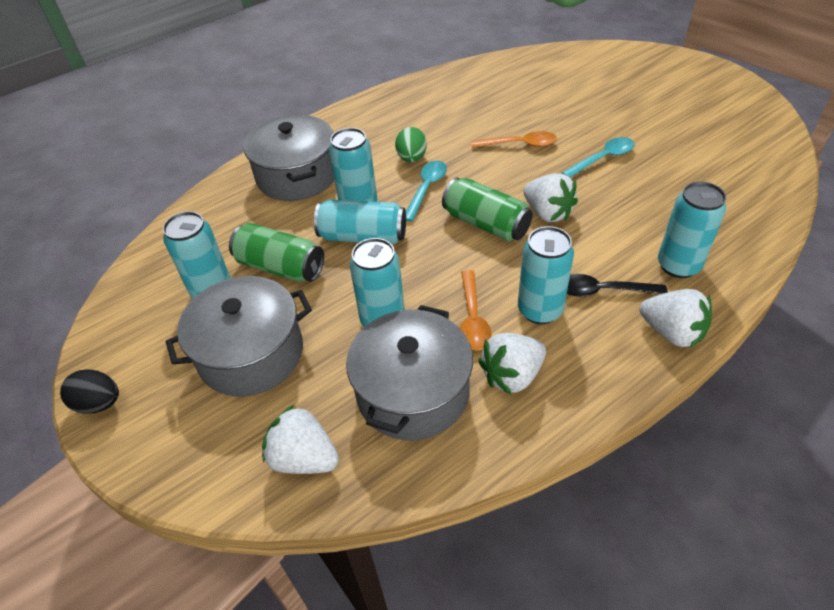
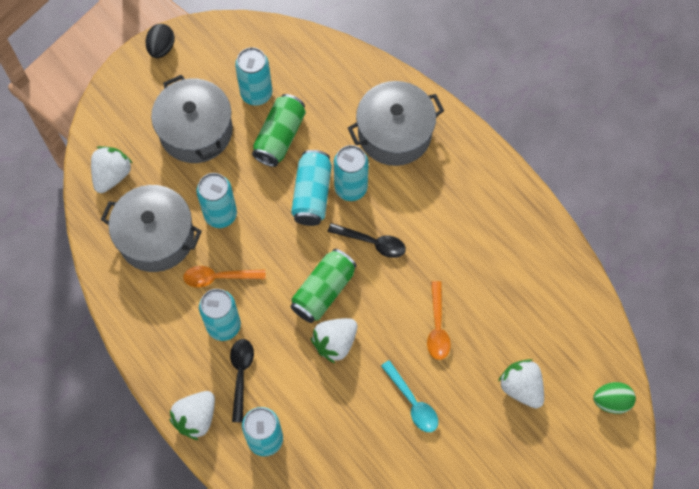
camera: 85 degrees right, 20 degrees up
green egg [395,127,427,162] -> green egg moved to [593,382,636,414]
turquoise spoon [406,161,447,222] -> black spoon [328,223,406,258]
white strawberry [478,333,546,395] -> white strawberry moved to [498,359,544,409]

